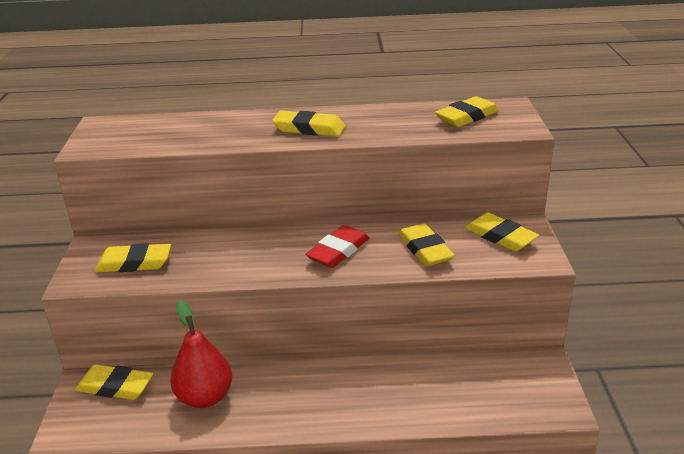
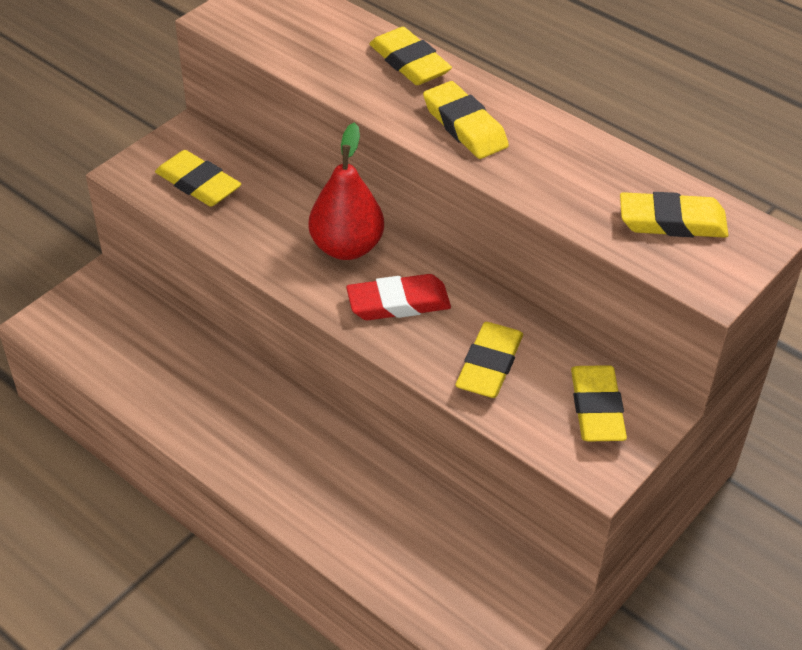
camera: 40 degrees right, 15 degrees up
yellow eraser [75,364,153,400] -> yellow eraser moved to [369,27,452,85]
red pear [170,300,232,408] -> red pear moved to [309,122,384,260]

